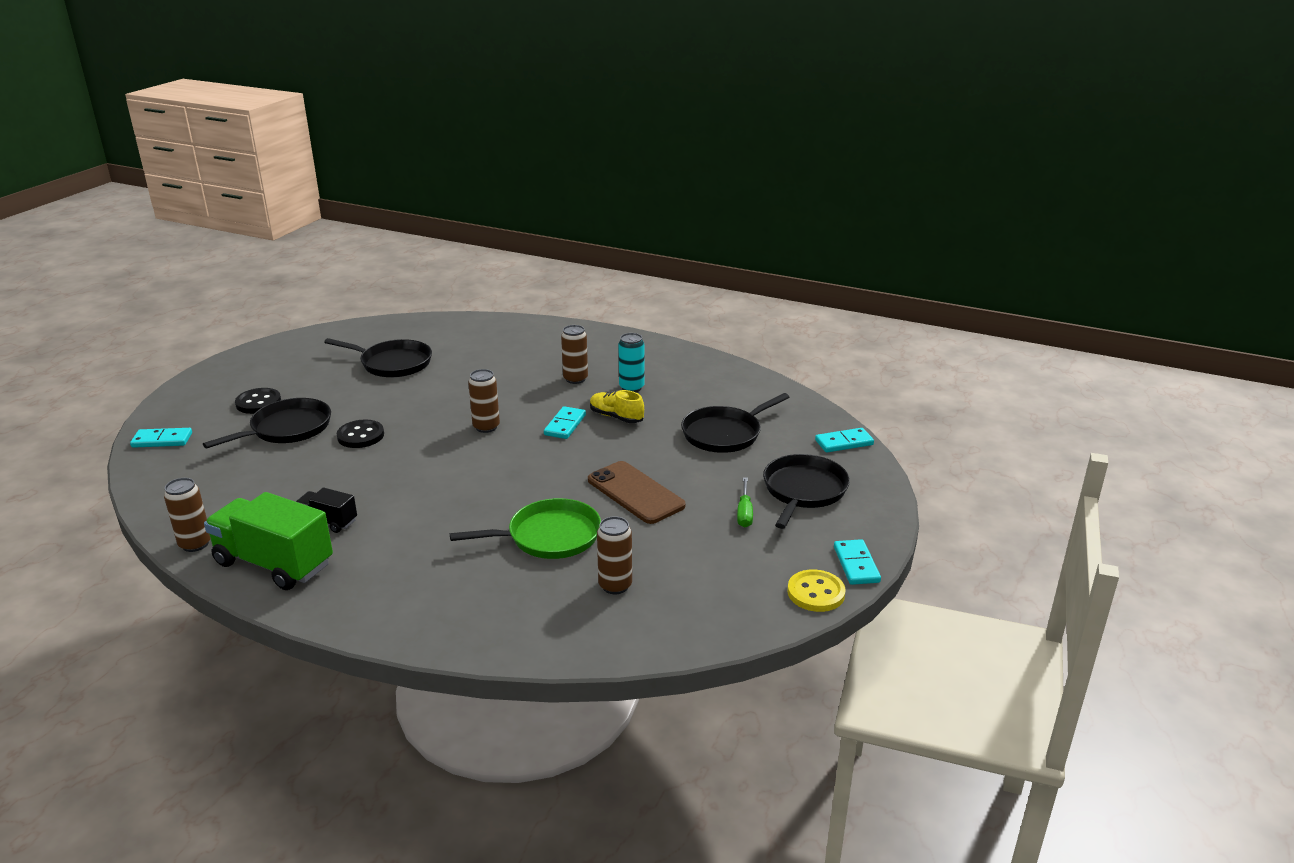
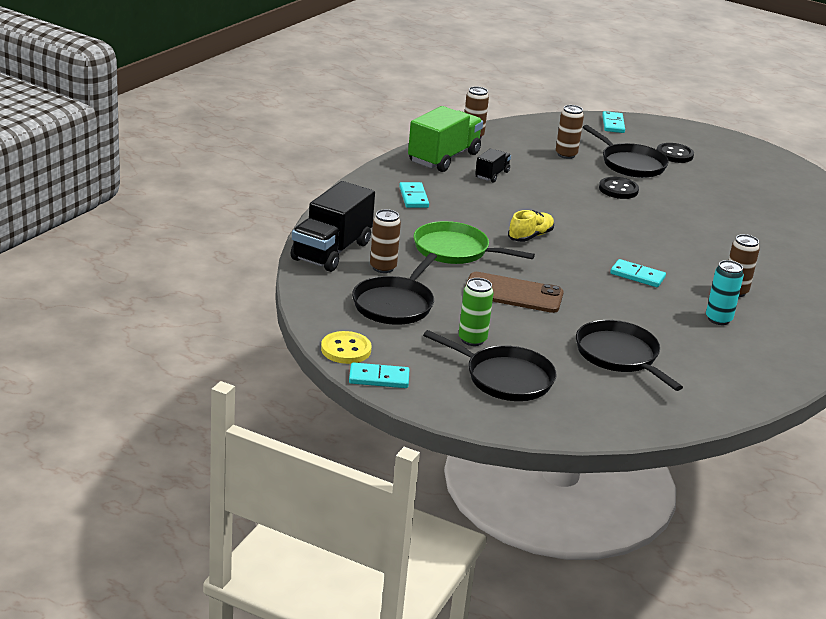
camera: 95 degrees right, 0 degrees up
black pan [324,338,432,377] -> black pan moved to [352,253,437,325]
green pan [450,498,601,559] -> green pan turned 120 degrees clockwise [414,221,535,264]
brown can [468,369,500,433] -> brown can moved to [556,105,584,159]
brown phone [588,461,686,524] -> brown phone turned 45 degrees clockwise [465,272,564,313]
yellow shoe [590,390,644,423] -> yellow shoe moved to [508,210,554,242]
green screwdriver [737,477,753,527] -> green can [459,278,494,346]
turquoise domino [815,428,874,453] -> turquoise domino moved to [399,182,429,208]
none -> black truck [291,181,375,272]

